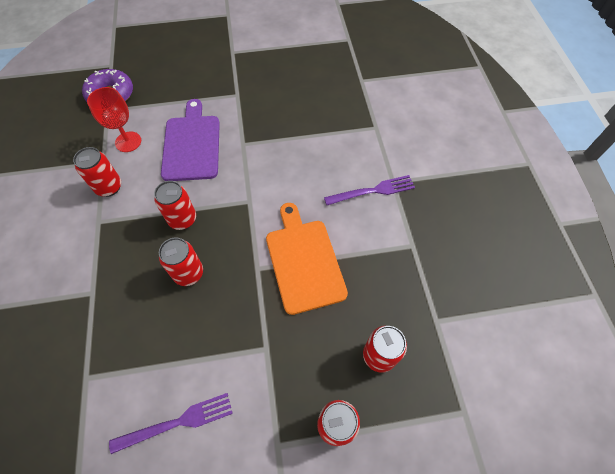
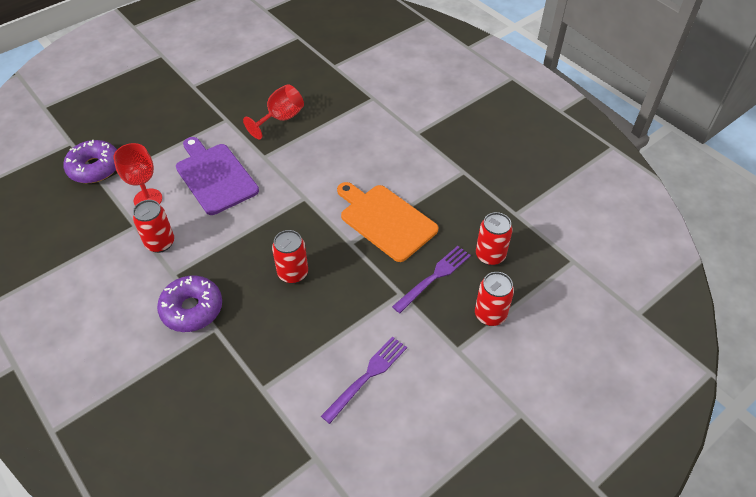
camera: 30 degrees left, 10 degrees down
red can [154,181,196,230] -> none
purple fork [324,175,415,205] -> purple fork moved to [392,246,471,313]
none -> purple donut [157,275,222,332]
none -> red goblet [243,84,304,139]

